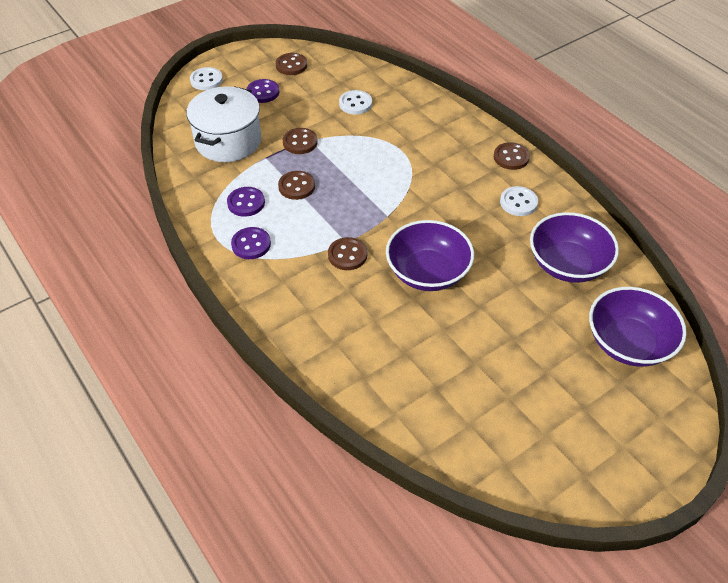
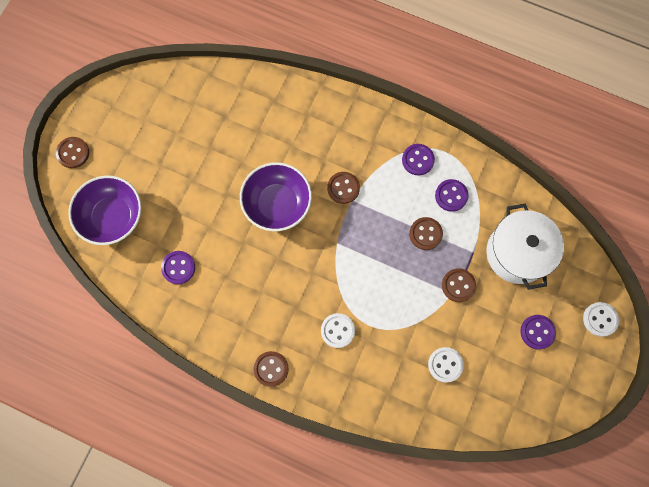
camera: 150 degrees right, 25 degrees up
brown button [276,53,307,75] -> brown button moved to [56,137,89,168]
white button [500,186,538,216] -> white button moved to [321,313,355,348]
purple bowl [530,212,619,283] -> purple button [161,251,195,284]

